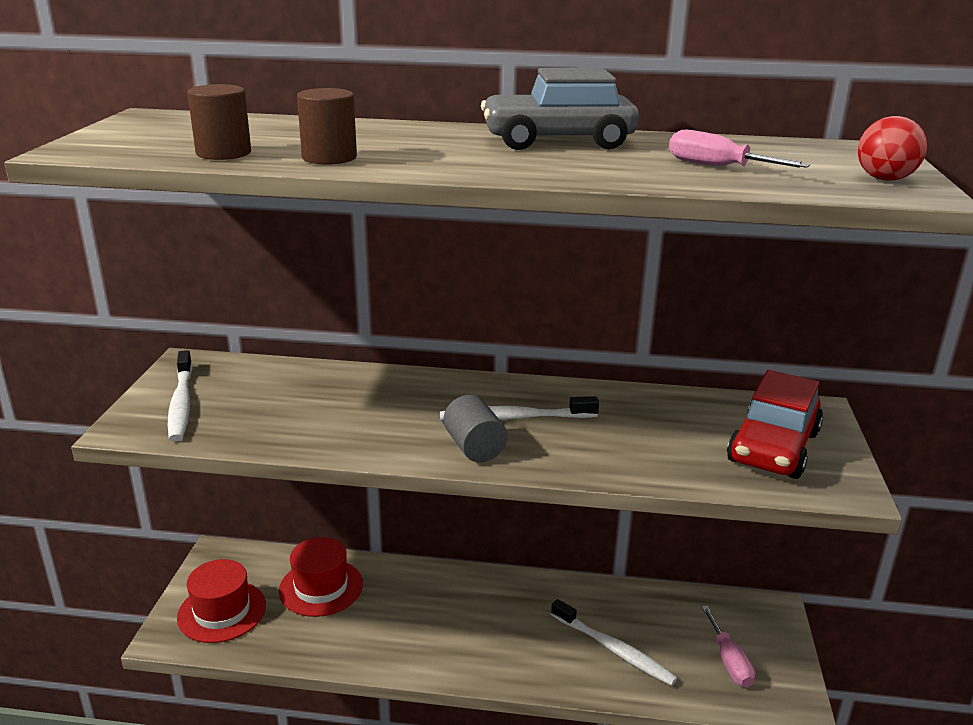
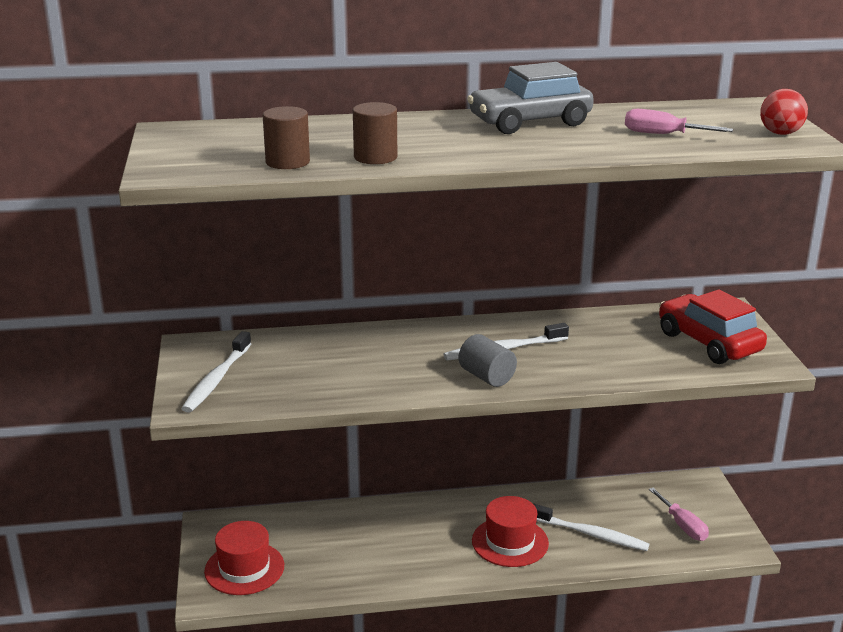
camera: 15 degrees left, 0 degrees up
white toothbrush [168,350,193,441] -> white toothbrush turned 45 degrees clockwise [181,331,251,413]
red hat [279,537,363,617] -> red hat moved to [472,496,549,567]
red car [727,370,823,479] -> red car turned 135 degrees clockwise [659,289,767,364]

